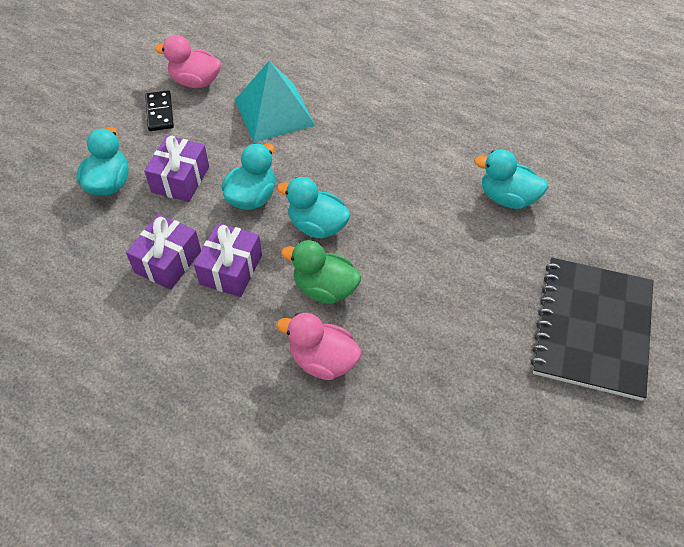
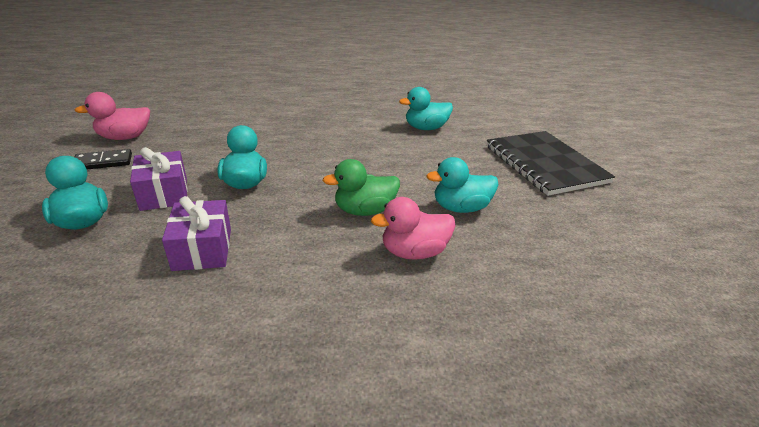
camera: 40 degrees left, 20 degrees down
black domino [145,90,174,131] -> black domino turned 60 degrees counterclockwise [75,149,132,169]
purple gift [194,223,262,297] -> none
turquoise pyramid [235,60,316,143] -> none
turquoise duck [277,177,351,238] -> turquoise duck moved to [426,157,499,213]

